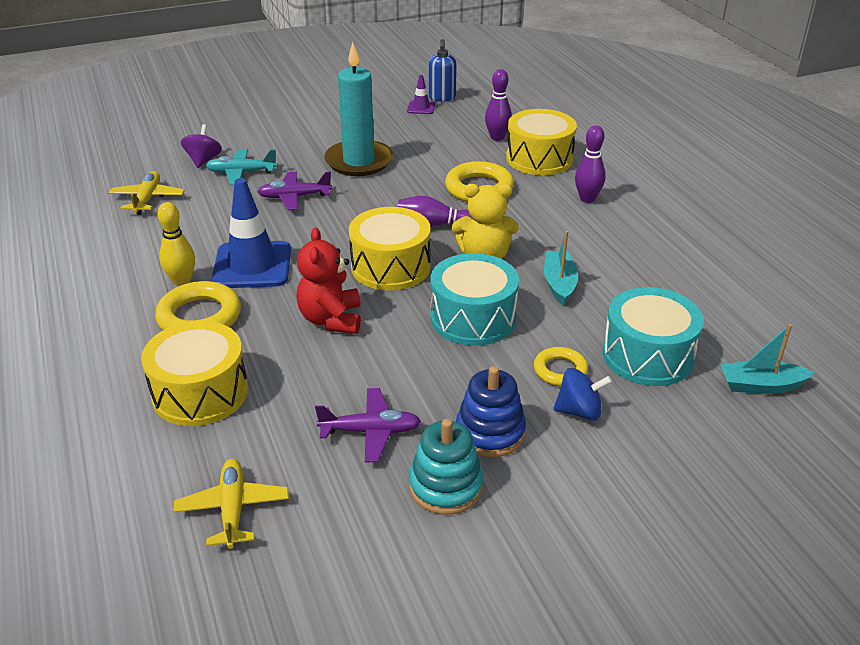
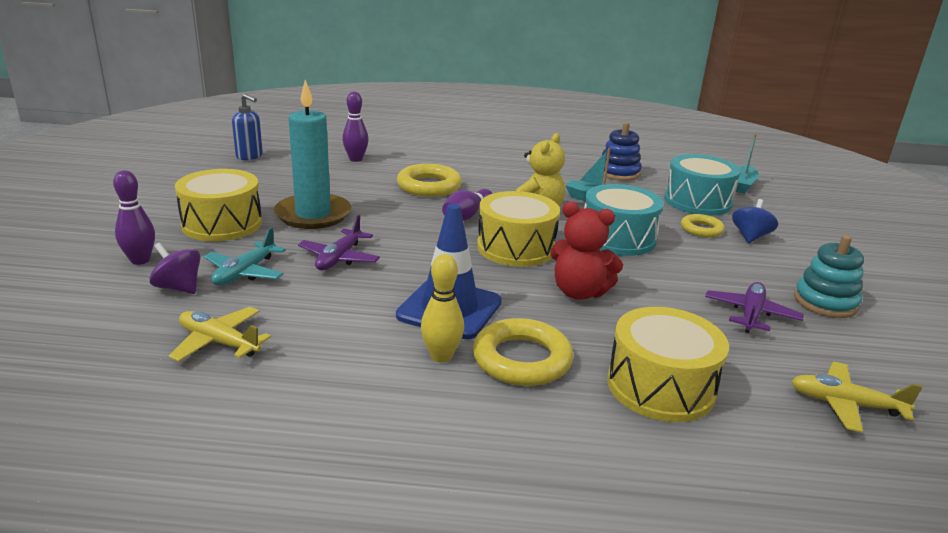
camera: 65 degrees left, 10 degrees down
purple traffic cone [407,75,435,114] -> none
blue stacking toy [456,366,526,457] -> blue stacking toy moved to [602,122,642,181]
yellow drum [506,109,577,175] -> yellow drum moved to [175,169,262,241]
purple bowling pin [575,125,606,203] -> purple bowling pin moved to [113,170,155,265]

